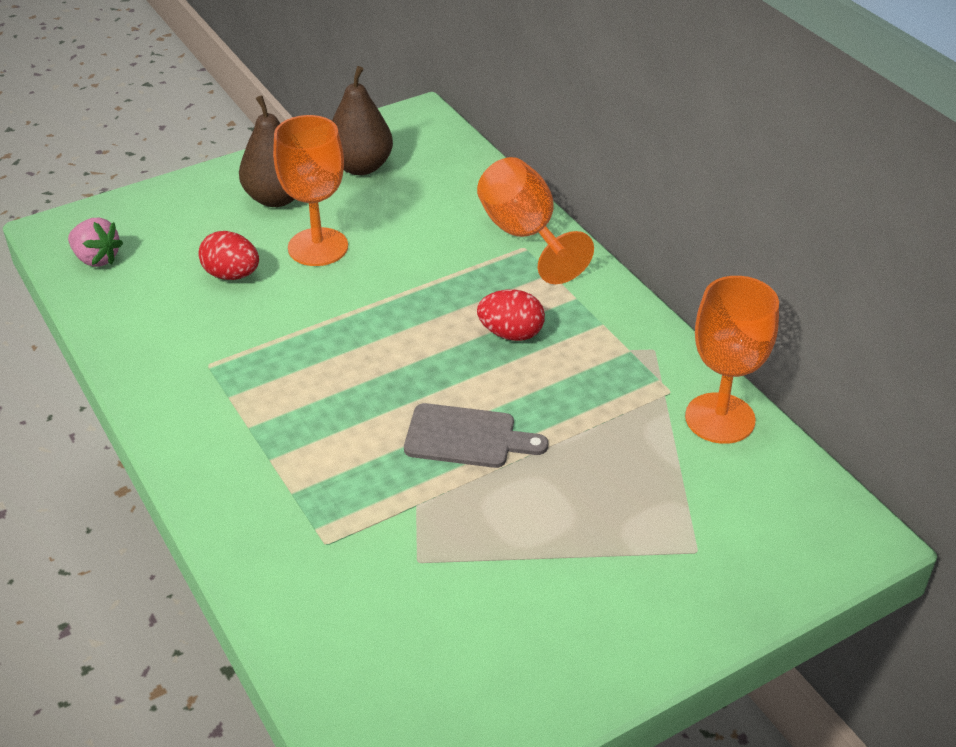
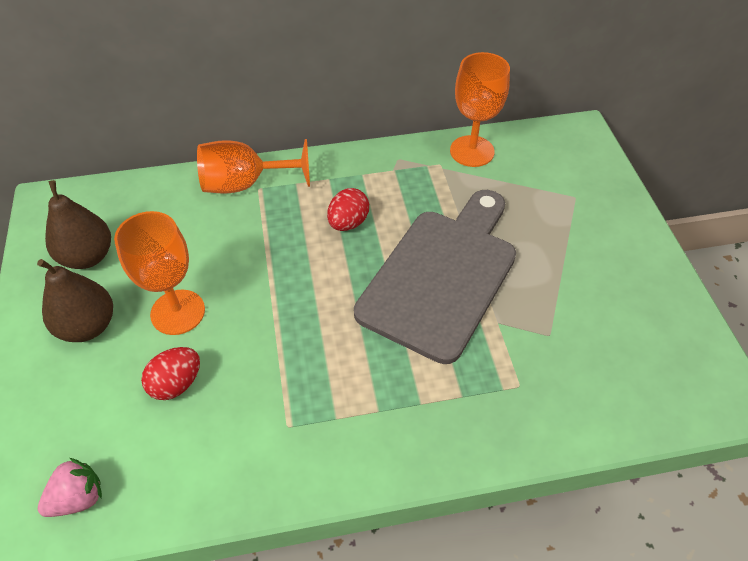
camera: 70 degrees left, 10 degrees up
grey cutting board [404,403,548,468] -> grey cutting board [354,190,516,364], size x2.12

